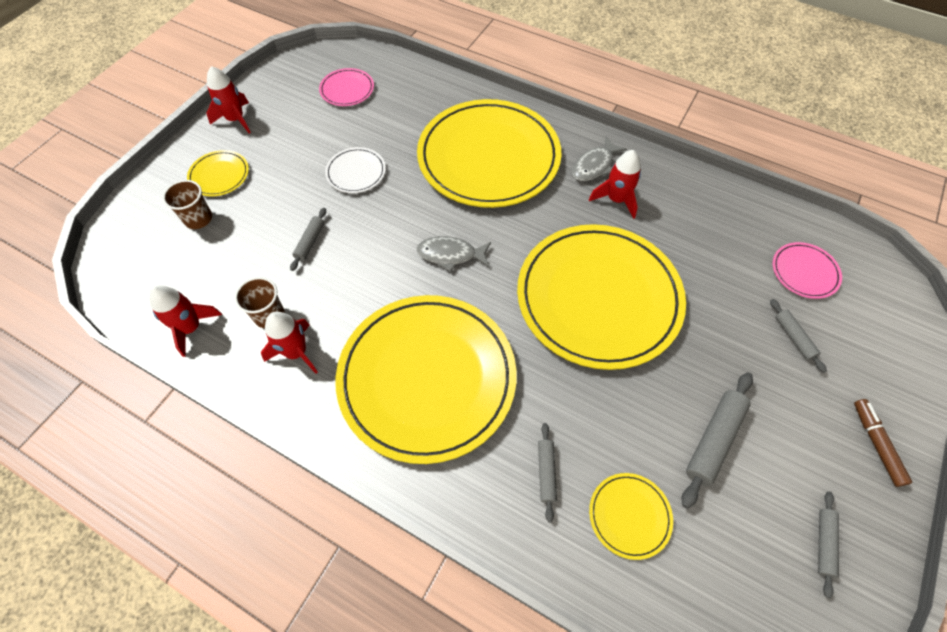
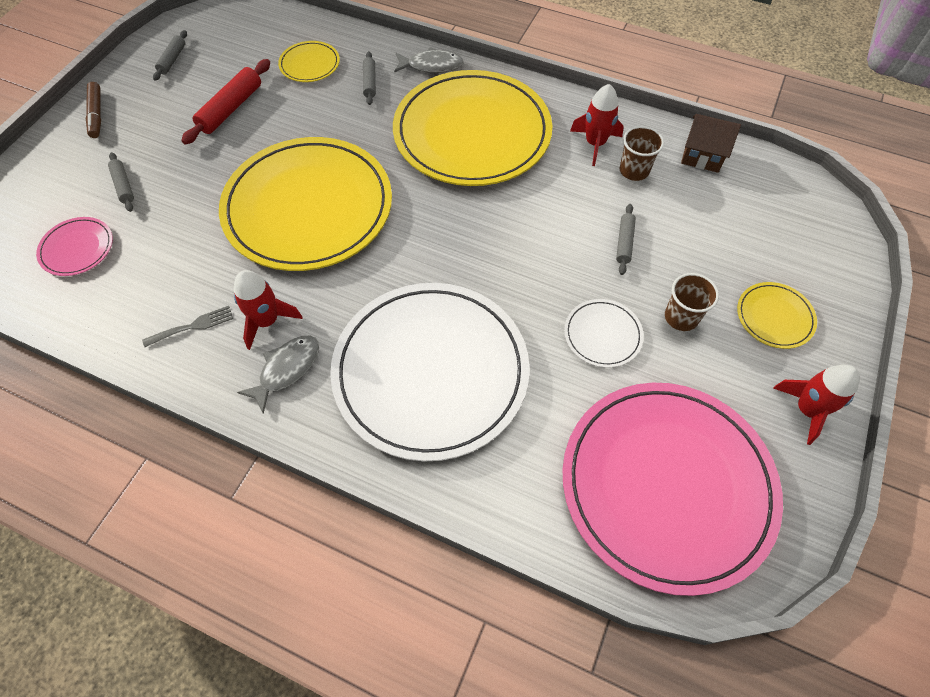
camera: 175 degrees right, 0 degrees up
red rocket [149,286,222,357] -> brown house [681,114,741,173]
brown cup [163,180,212,229] -> brown cup moved to [665,273,719,331]
pink plate [319,68,374,106] -> pink plate [562,383,783,596], size x2.42
grey fish [416,236,491,272] -> grey fish moved to [394,47,464,73]
yellow plate [417,99,561,208] -> white plate [330,283,530,461]
grey rolling pin [682,372,753,509] -> red rolling pin [181,59,270,145]
none -> grey fork [142,306,233,347]

